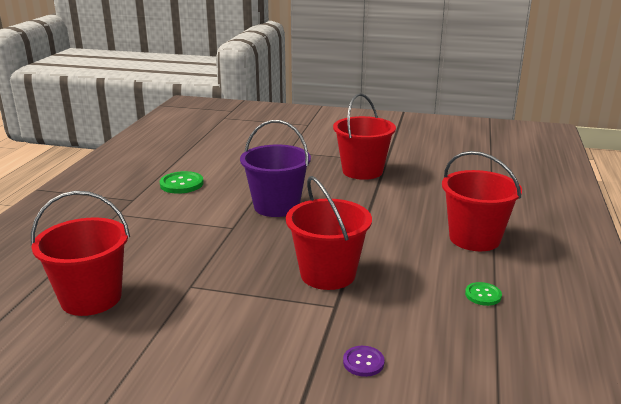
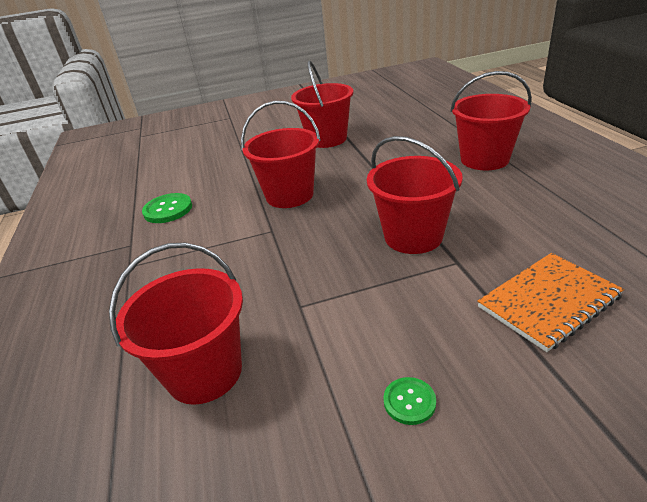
camera: 25 degrees left, 10 degrees up
purple bucket [240,120,311,217] -> red bucket [241,101,321,208]
purple button [343,346,385,377] -> orange notebook [477,253,624,352]
green button [465,282,502,306] -> green button moved to [383,377,436,425]

